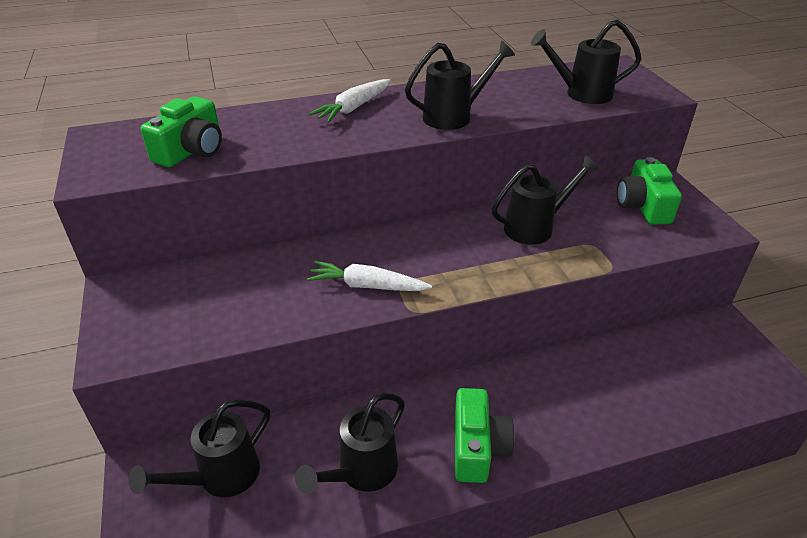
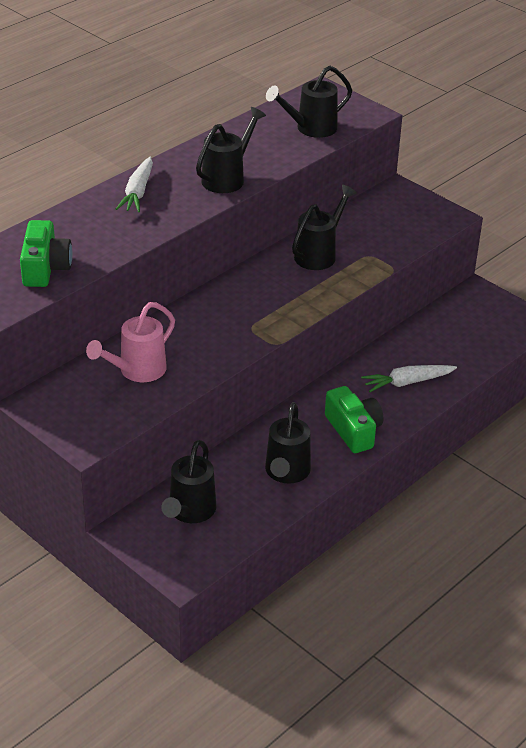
camera: 30 degrees left, 0 degrees up
white carrot [307,261,432,291] -> white carrot moved to [361,365,457,392]
green camera [617,157,682,224] -> none
none -> pink watering can [86,302,175,382]

